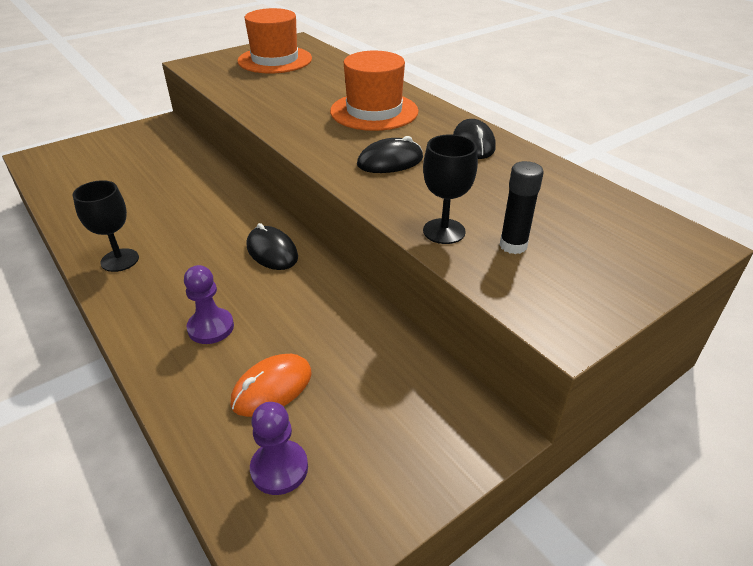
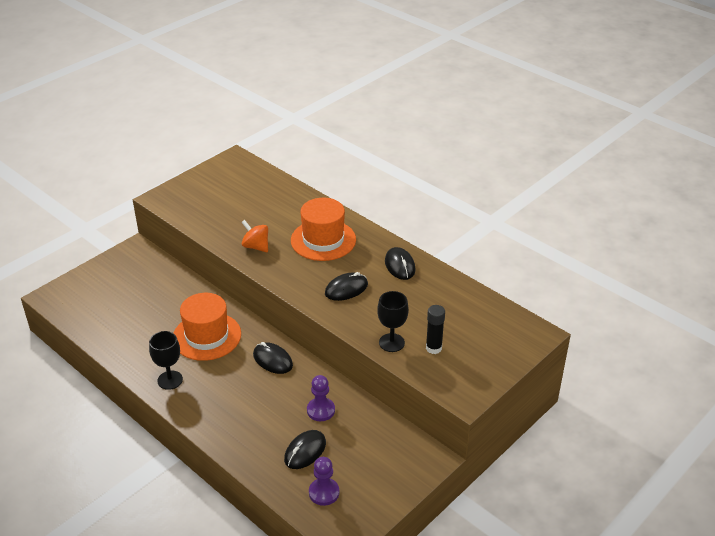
camera: 10 degrees left, 0 degrees up
purple pawn [184,265,234,344] -> purple pawn moved to [307,375,335,421]
orange mouse [231,354,312,417] -> black mouse [284,430,326,469]
orange hat [237,8,312,73] -> orange hat moved to [174,293,241,361]
none -> orange spinning top [242,220,268,252]

